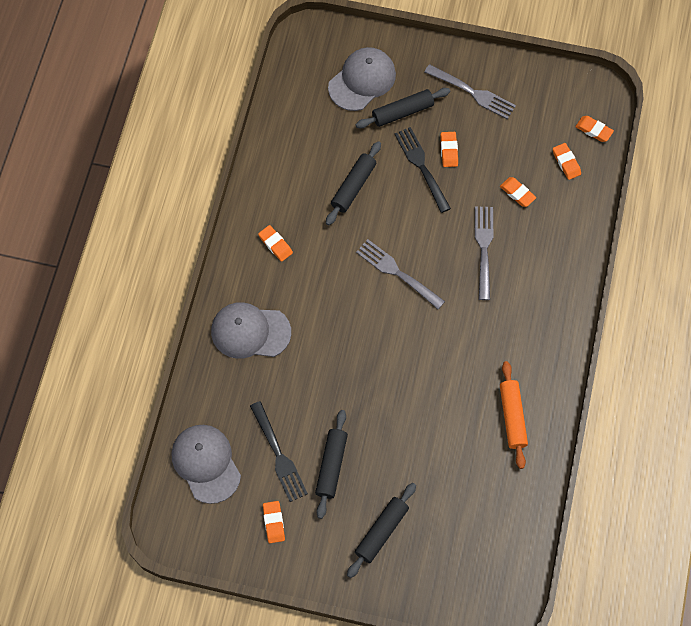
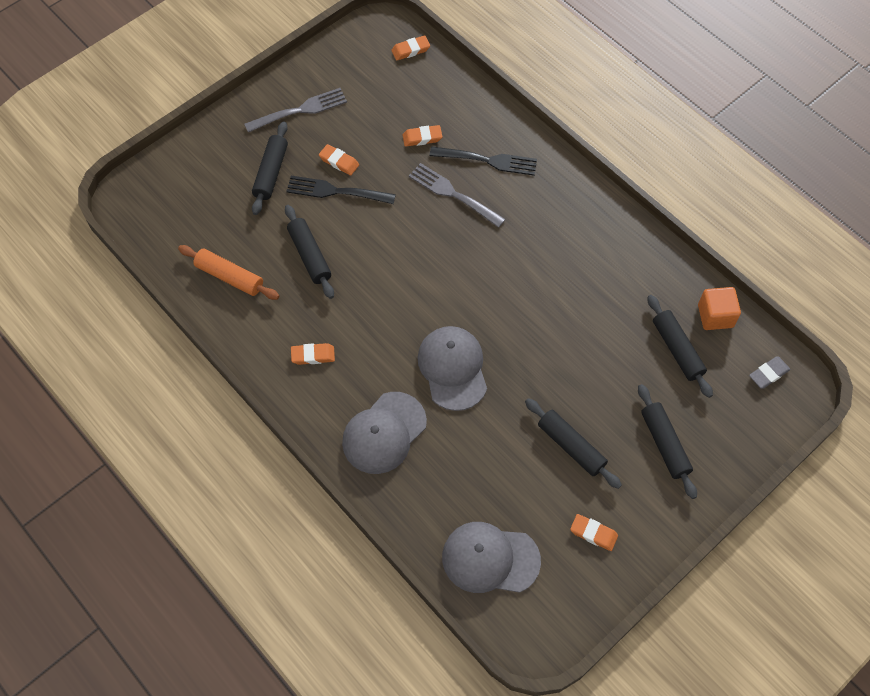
camera: 55 degrees left, 5 degrees down
black fork [250,401,308,502] -> black fork moved to [430,147,537,176]
grey cap [328,47,396,111] -> grey cap moved to [417,326,487,411]
grey fork [356,239,445,309] -> none
orange rolling pin [500,361,528,469] -> orange rolling pin moved to [178,245,279,300]
orange eraser [553,143,581,180] -> none
none -> black rolling pin [647,295,713,398]
none -> orange cube [698,287,741,330]
none -> grey eraser [749,356,790,389]

